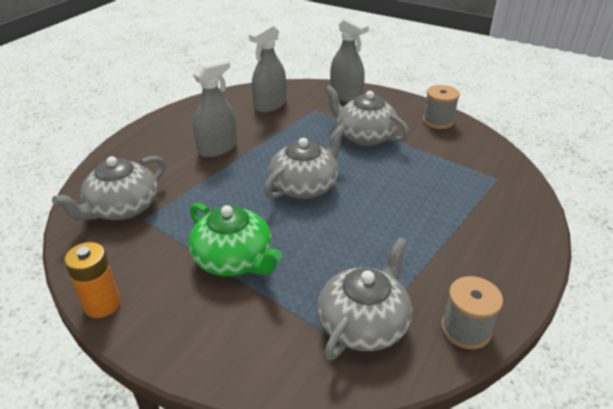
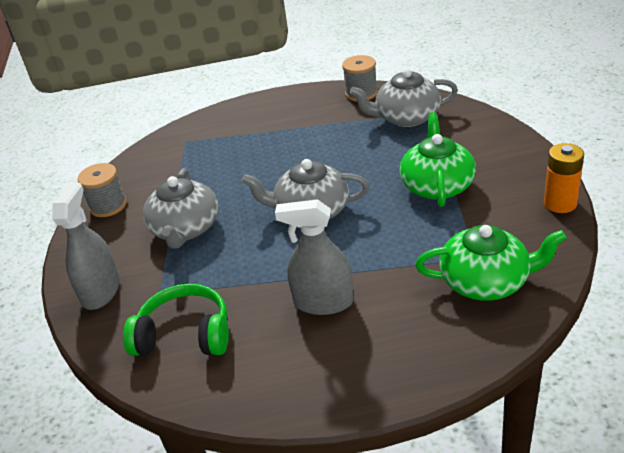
camera: 125 degrees left, 0 degrees up
grey teapot [52,156,166,220] -> green teapot [415,225,567,301]
grey spray bottle [249,24,286,113] -> green headphones [123,284,229,356]

